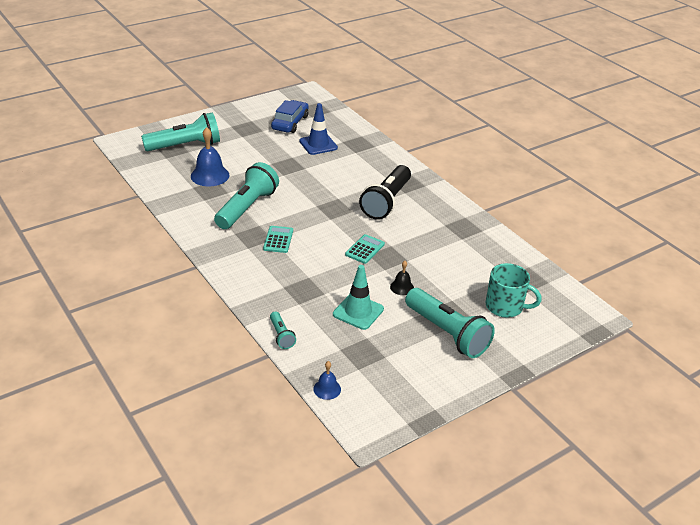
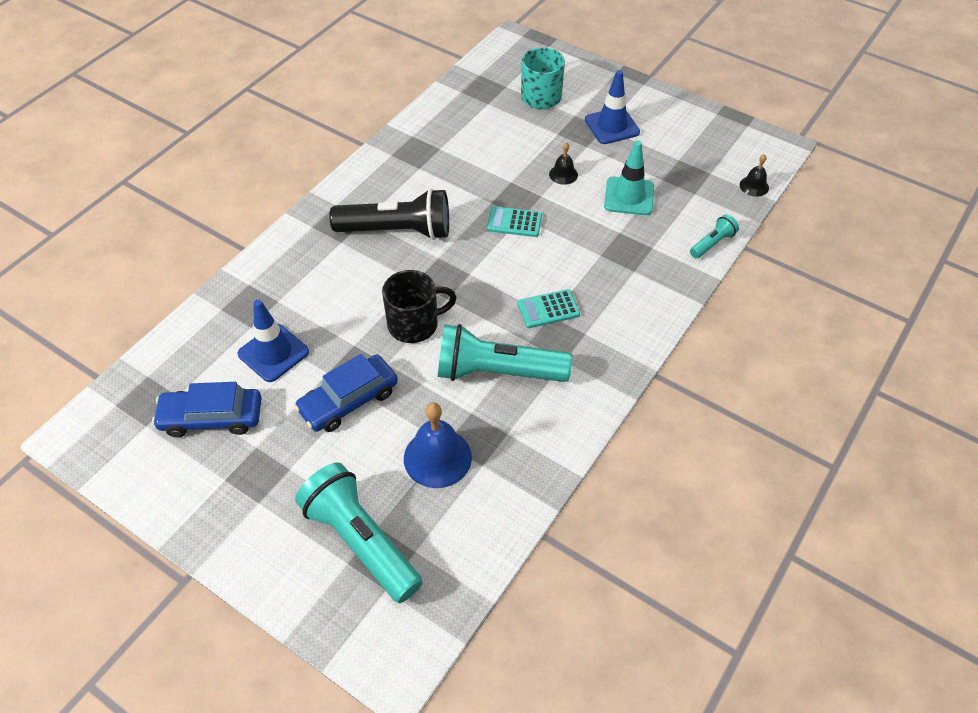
camera: 110 degrees left, 15 degrees up
blue bell [313,361,341,400] -> black bell [740,154,769,197]
turquoise flashlight [405,288,495,358] -> blue traffic cone [585,70,640,144]
none -> blue car [294,354,398,432]
none -> black mug [382,270,457,343]

